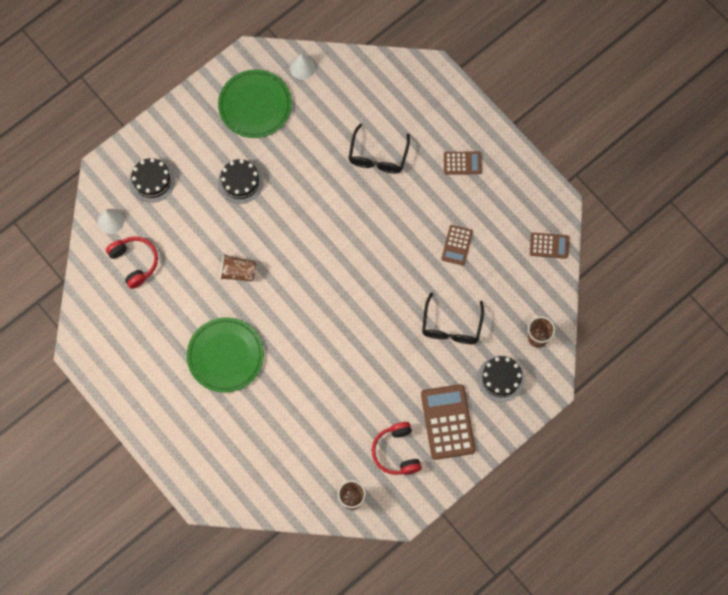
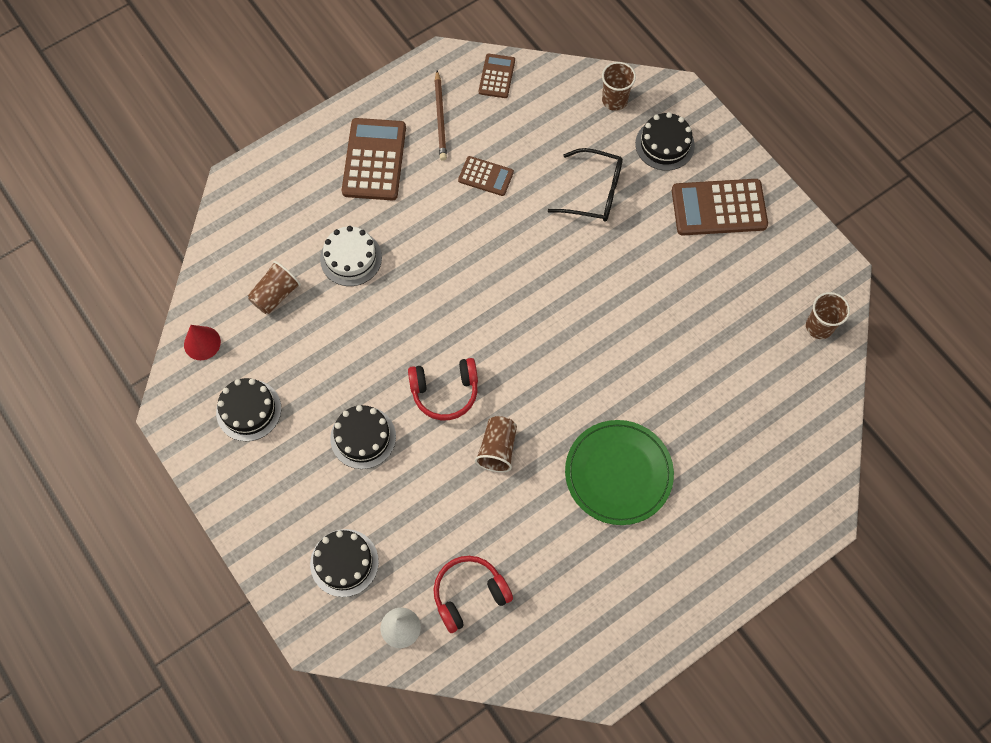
camera: 85 degrees left, 5 degrees down
green plate [218,70,292,138] -> black cake [216,378,281,441]
white cone [290,54,316,80] -> red cone [184,325,221,360]
black glasses [348,124,410,174] -> white cake [320,226,382,286]
red headphones [372,422,422,475] -> red headphones moved to [408,358,478,420]
brown calculator [444,152,482,175] -> brown calculator [342,118,406,200], size x1.80
none -> brown cup [248,261,301,314]
none -> brown pencil [434,70,447,161]

